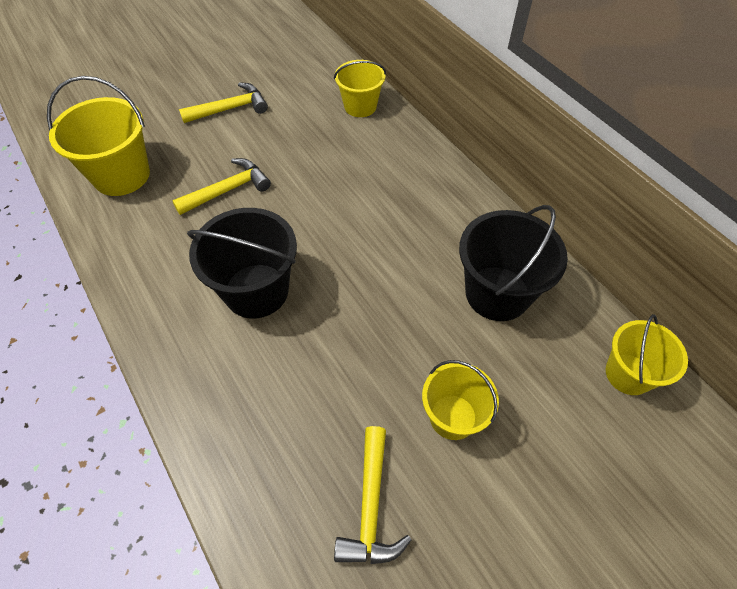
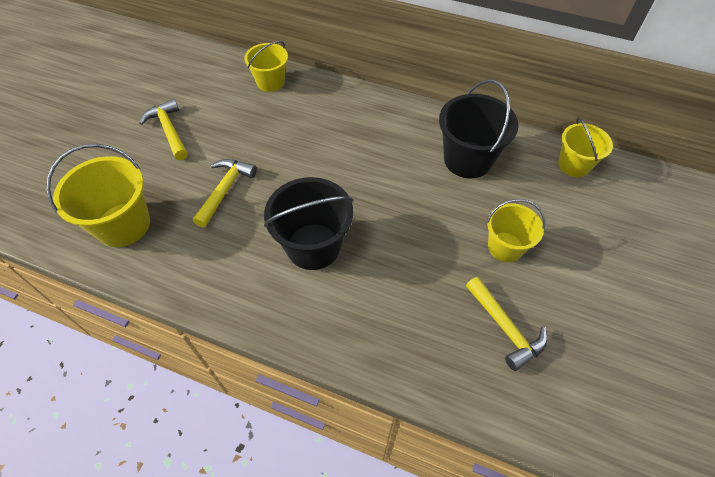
camera: 35 degrees left, 0 degrees up
yellow hammer [179,82,268,123] -> yellow hammer turned 60 degrees counterclockwise [139,99,188,160]

